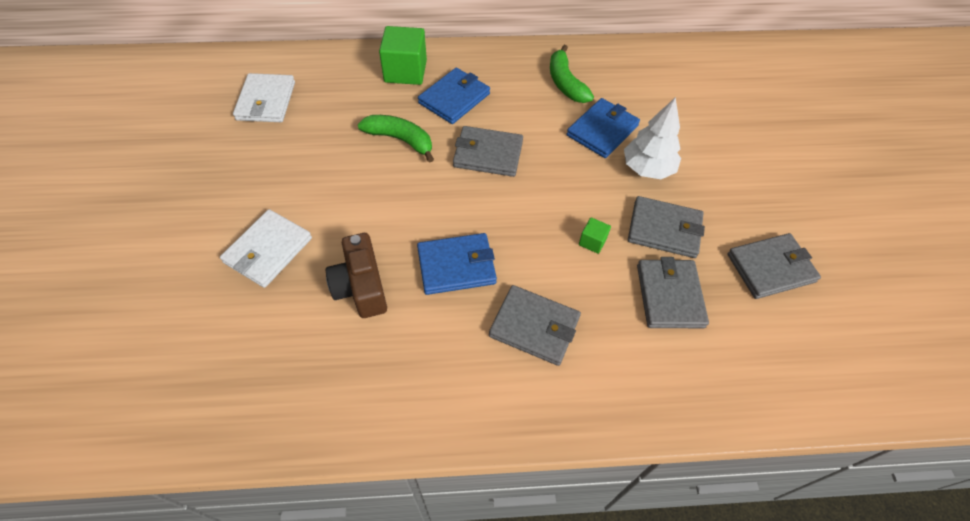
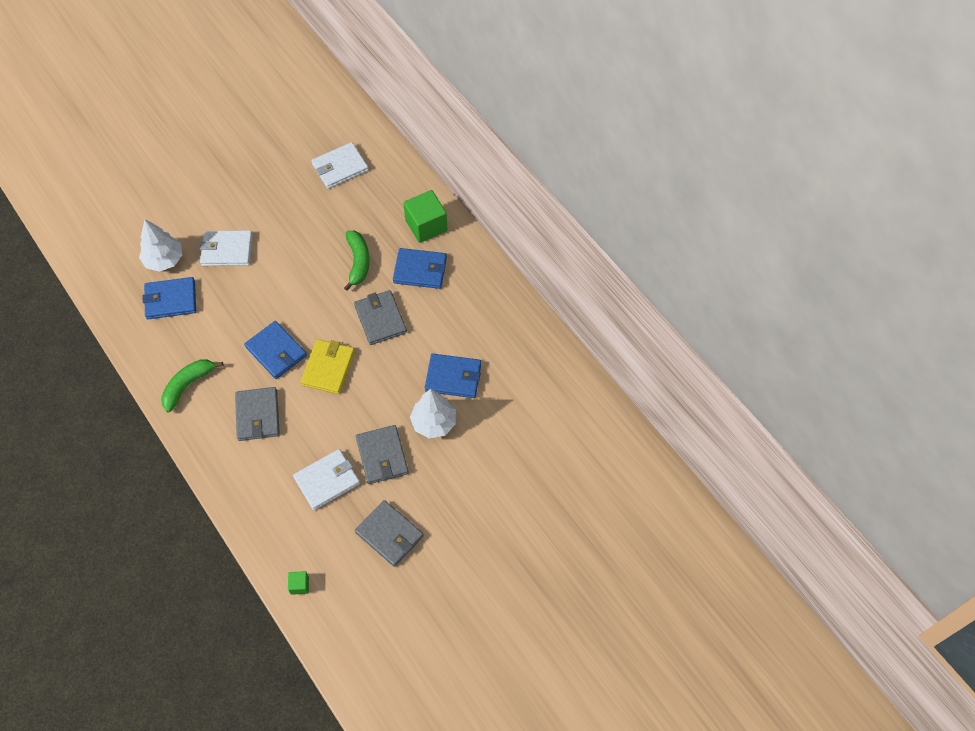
camera: 60 degrees right, 5 degrees up
brown camera [326,233,387,318] -> none
green banana [550,45,594,103] -> green banana moved to [161,359,223,413]
green cube [579,217,611,254] -> green cube moved to [288,571,309,595]
grey wallet [637,257,709,328] -> white wallet [293,449,360,510]
none -> white tree [139,219,183,272]
none -> blue wallet [143,277,196,319]
none -> yellow wallet [300,339,355,394]

